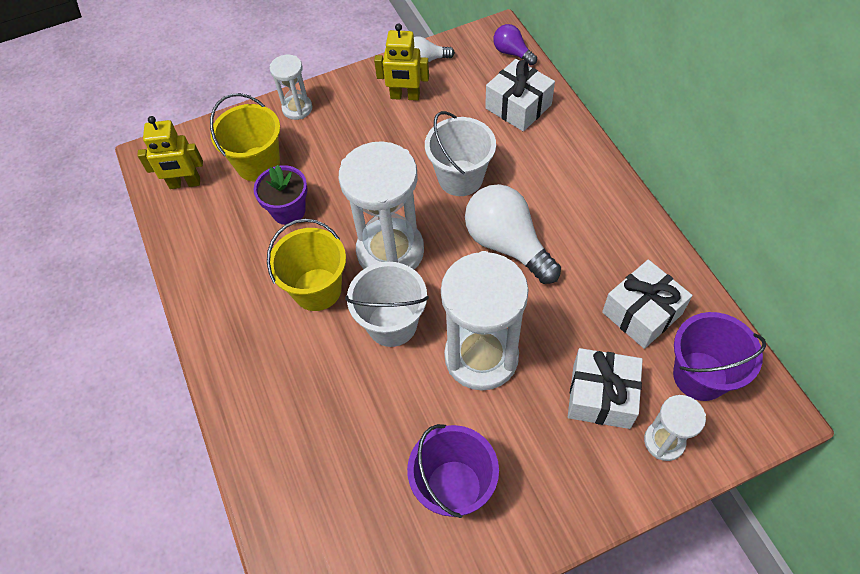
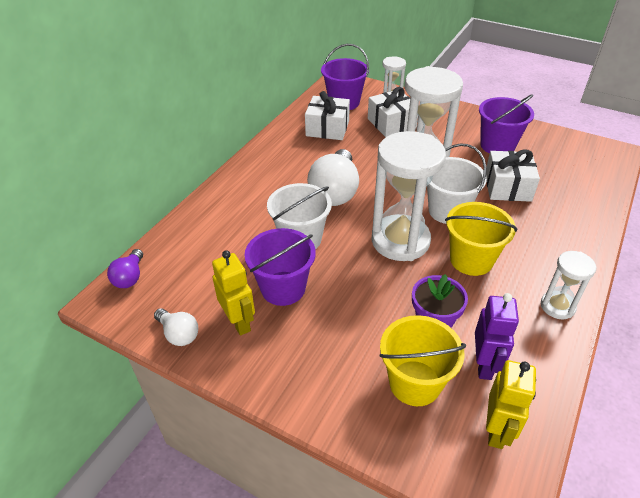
camera: 130 degrees left, 15 degrees down
yellow robot [137,116,203,189] -> yellow robot turned 60 degrees clockwise [486,360,536,449]
white hourglass [270,55,312,120] -> white hourglass moved to [541,251,596,319]
white gift [485,59,555,131] -> white gift moved to [486,149,540,202]
none -> purple bucket [244,228,316,306]
none -> purple robot [475,293,519,380]

